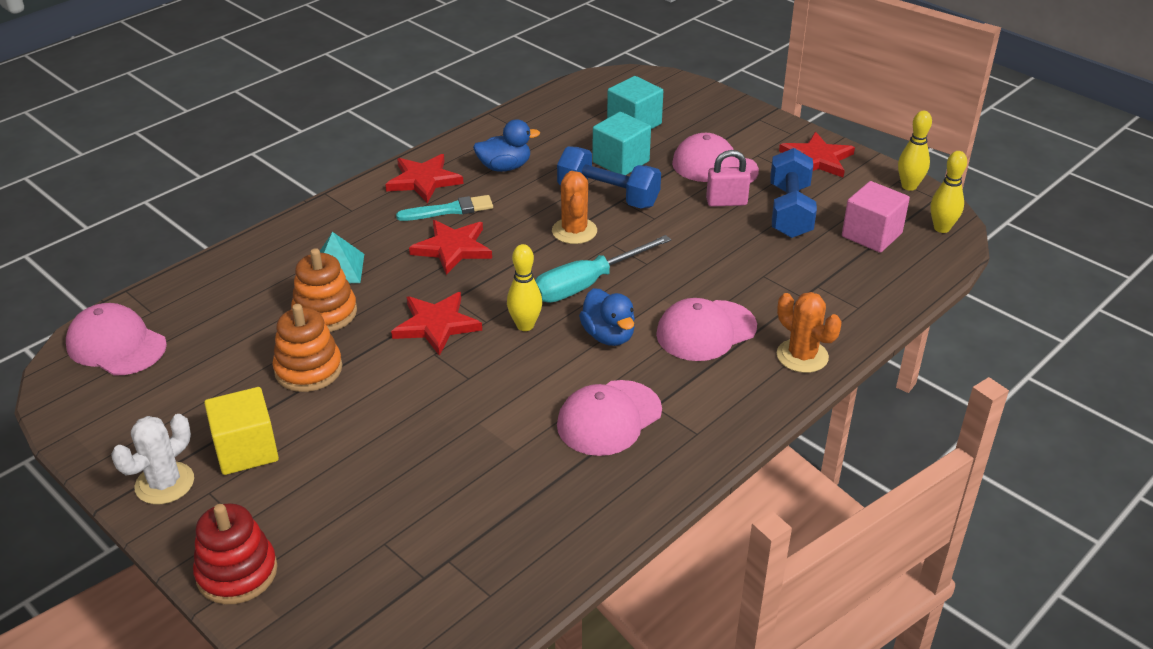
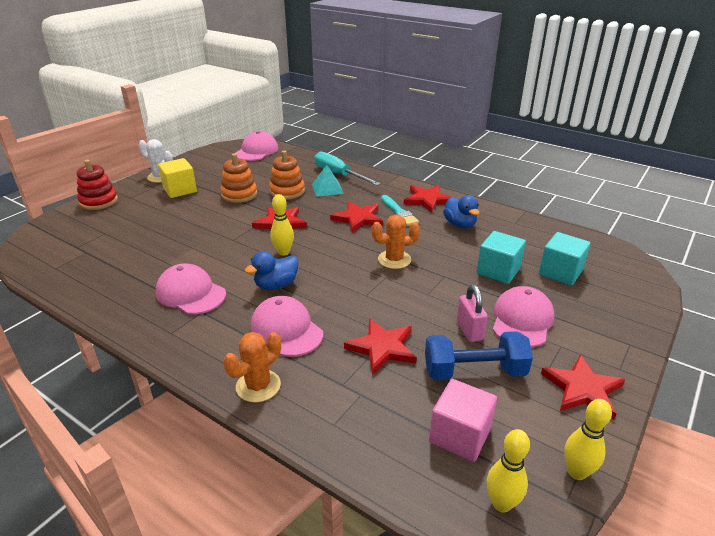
camera: 80 degrees right, 5 degrees down
turquoise screwdriver [535,235,671,303] -> turquoise screwdriver moved to [314,151,381,186]
blue dumbbell [557,146,661,209] -> none
none -> red star [344,318,417,375]

